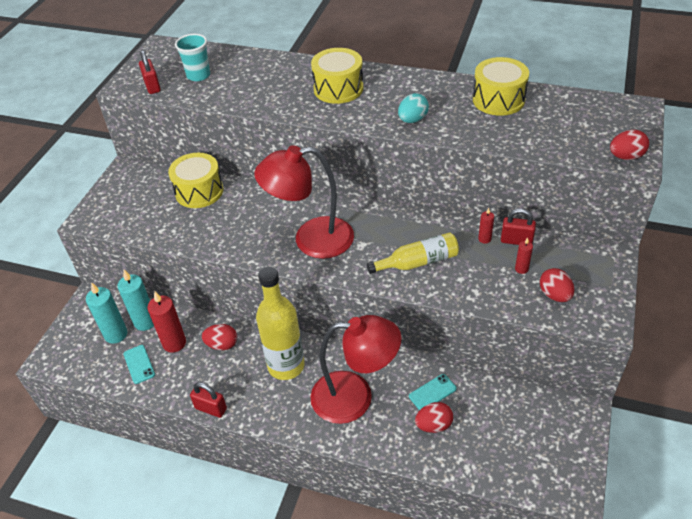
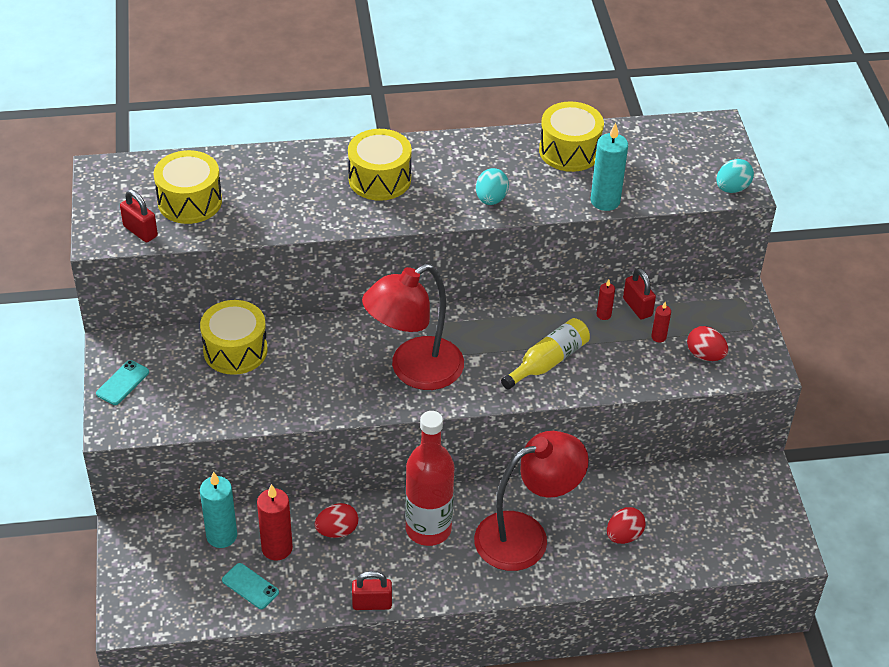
camera: 30 degrees left, 0 degrees up
turquoise candle [86,282,127,344] -> turquoise candle moved to [591,123,628,211]
turquoise cup [175,34,210,81] -> yellow drum [154,150,222,224]
yellow bottle [256,267,305,380] -> red bottle [405,411,454,546]
turquoise phone [409,374,457,410] -> turquoise phone moved to [96,360,149,405]
red padlock [501,208,536,245] -> red padlock turned 75 degrees clockwise [623,268,656,320]
red egg [610,130,649,160] -> turquoise egg [716,159,754,193]

